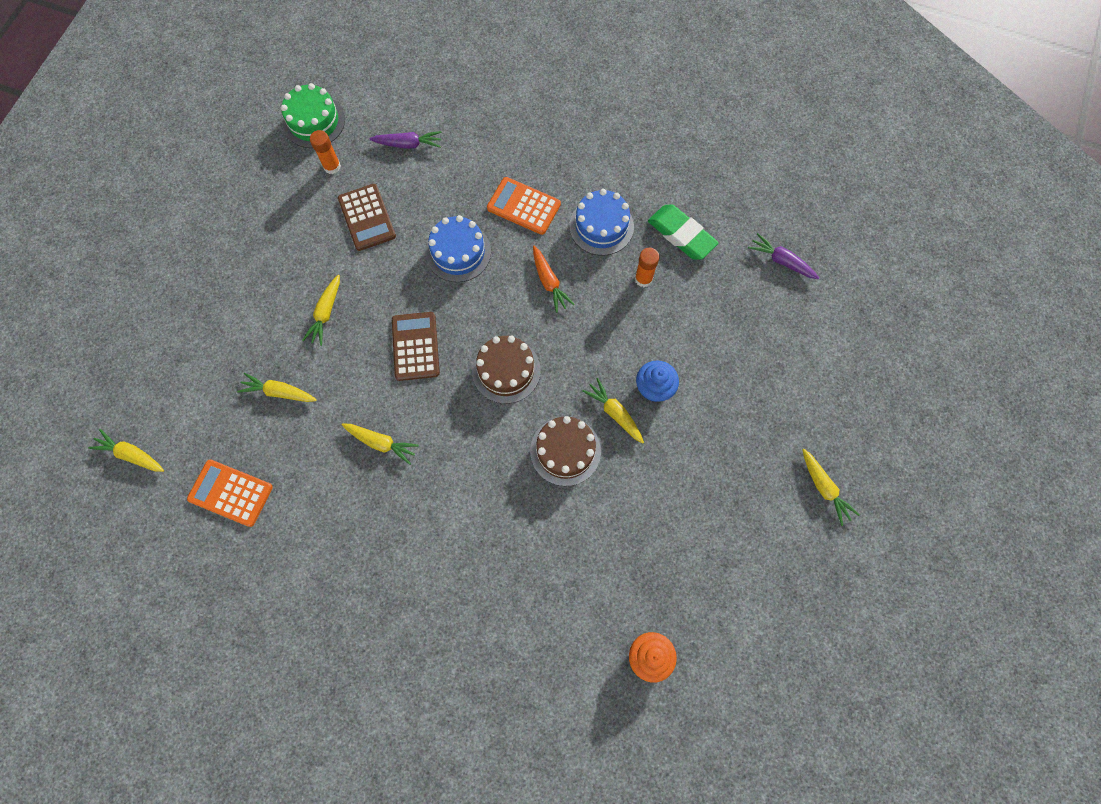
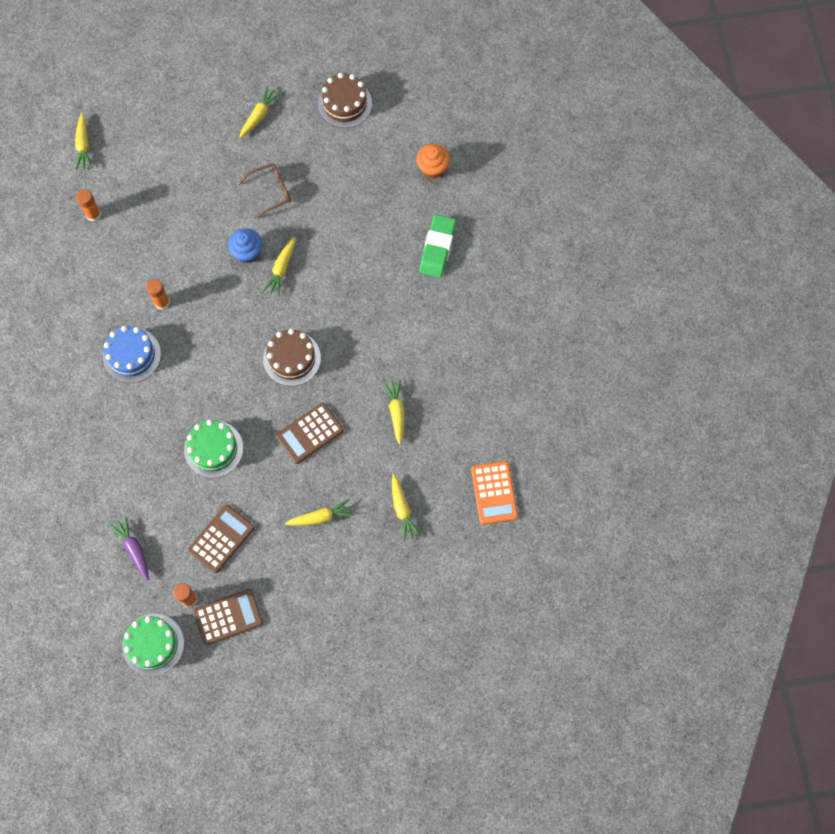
camera: 120 degrees left, 0 degrees up
yellow carrot [88,429,164,472] -> yellow carrot moved to [75,113,93,170]
blue cake [426,215,491,282] -> green cake [184,420,243,478]
orange calculator [487,177,561,235] -> none
brown cake [530,416,601,486] -> brown cake moved to [318,73,372,128]
orange carrot [533,246,575,313] -> none
green eraser [648,204,719,260] -> green eraser moved to [419,215,456,278]
purple carrot [748,233,819,279] -> orange glue stick [76,189,101,221]
none -> brown calculator [193,589,263,646]
none -> brown glasses [238,163,291,219]

